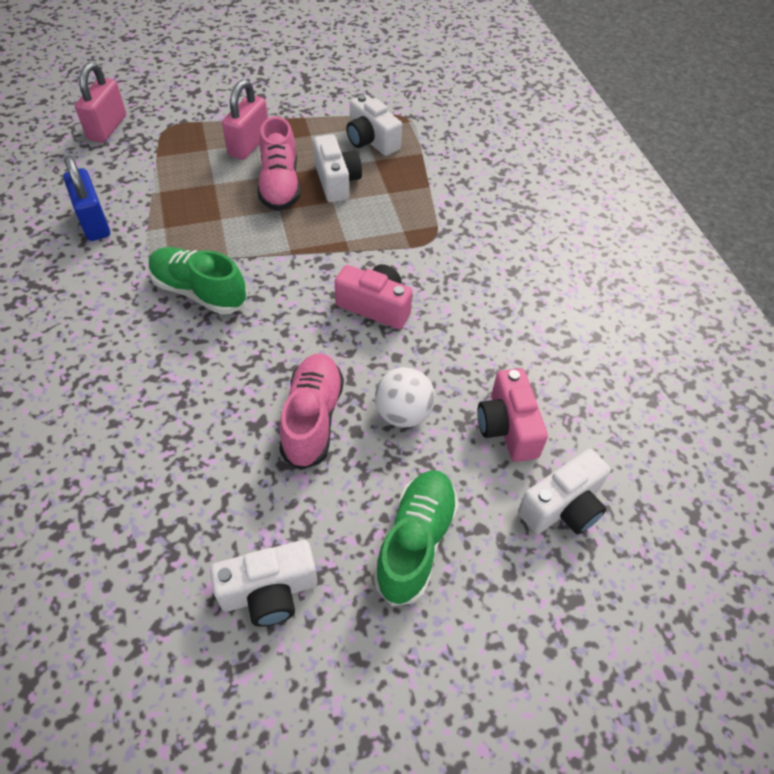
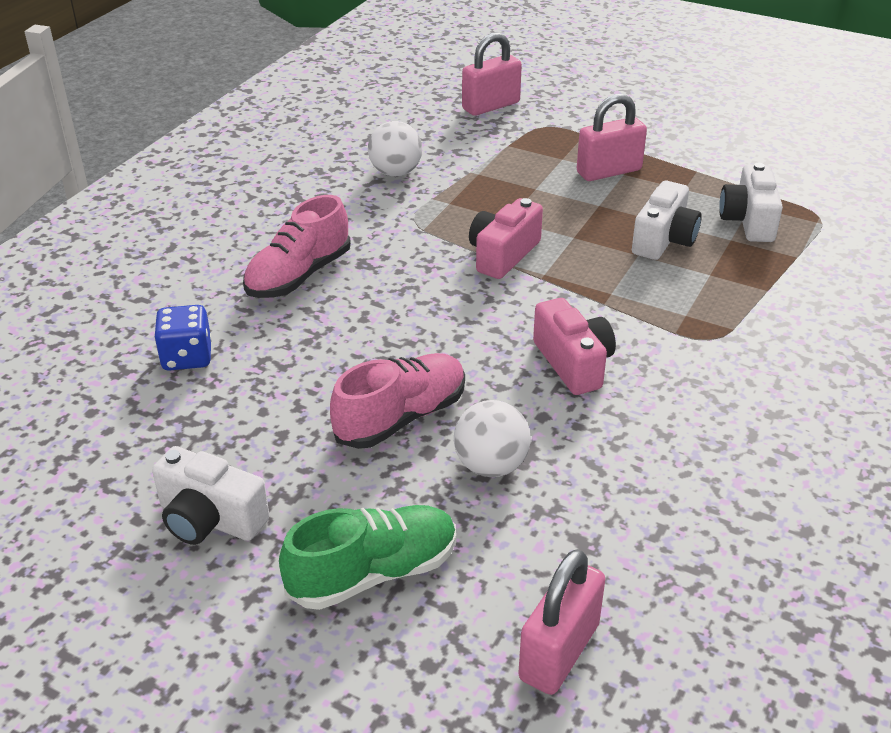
camera: 45 degrees right, 15 degrees down
blue padlock [63,156,110,241] -> white ball [368,121,422,176]
green shoe [149,247,248,314] -> none
pink shoe [258,116,300,211] -> pink shoe moved to [243,195,351,298]
pink camera [477,368,548,462] -> pink camera moved to [469,198,543,279]
white camera [518,449,611,535] -> pink padlock [518,549,605,695]
none -> blue dice [154,305,212,371]

